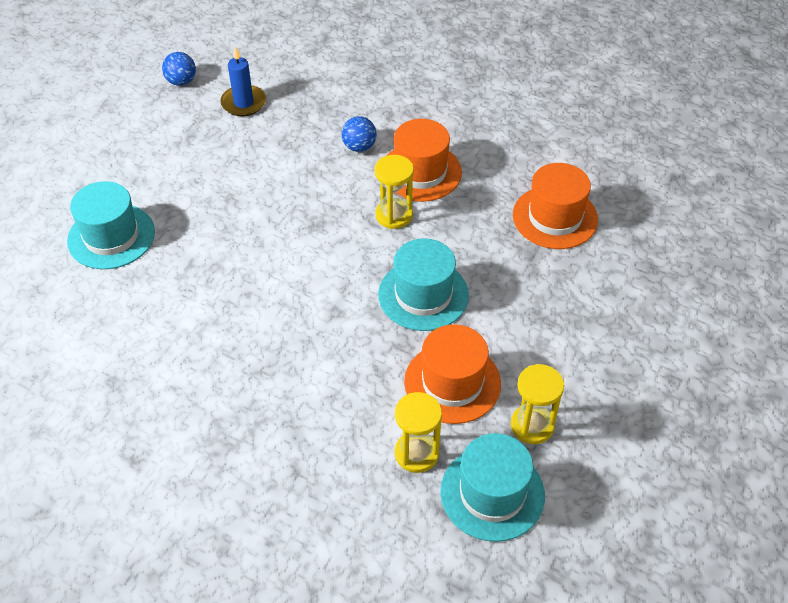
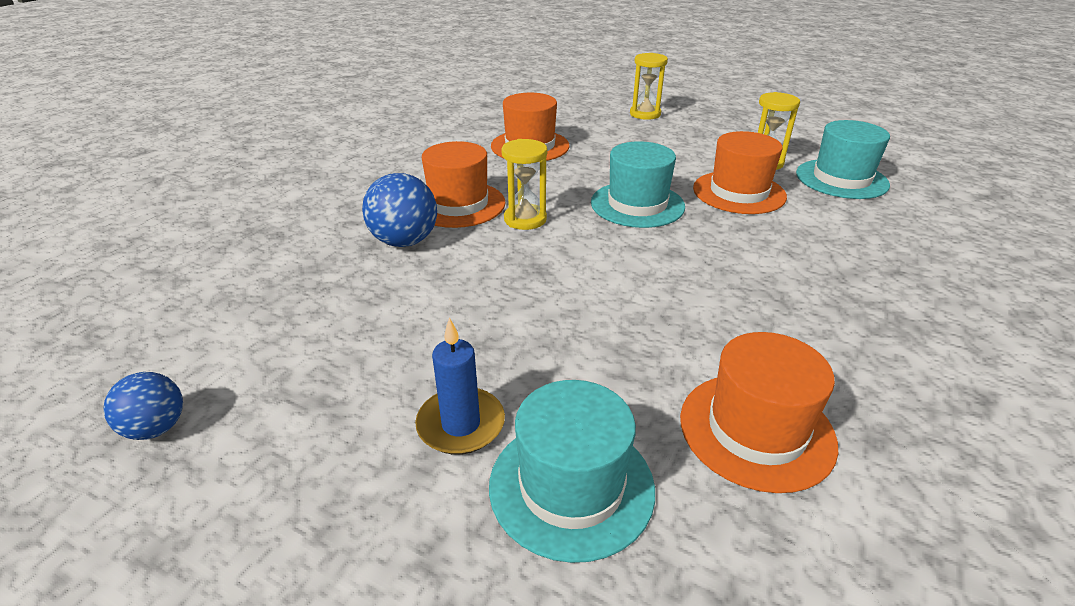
camera: 90 degrees left, 15 degrees down
blue candle [220,46,266,116] -> blue candle moved to [415,317,505,455]
blue ball [341,116,377,152] -> blue ball [362,173,437,247], size x1.59
yellow hourglass [395,392,442,473] -> yellow hourglass moved to [630,53,668,120]
none -> orange hat [680,332,838,493]

